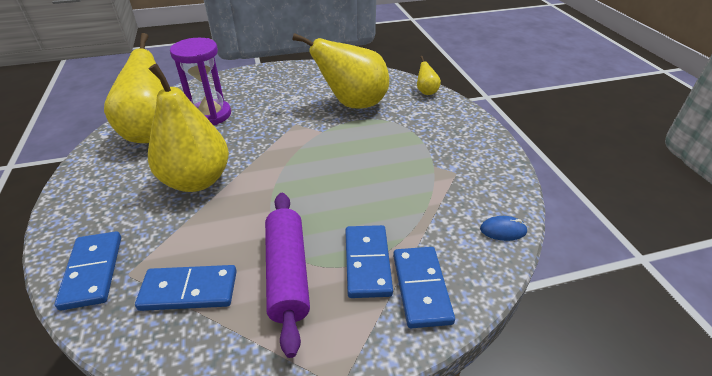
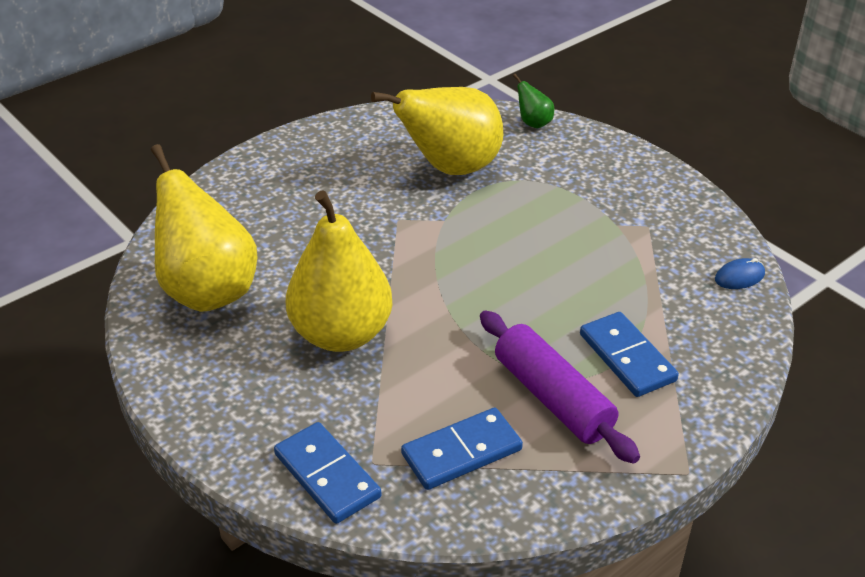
camera: 25 degrees left, 0 degrees up
purple hourglass [170,38,231,125] -> none
blue domino [393,247,455,328] -> none
yellow pear [417,56,441,95] -> green pear [513,74,554,128]

